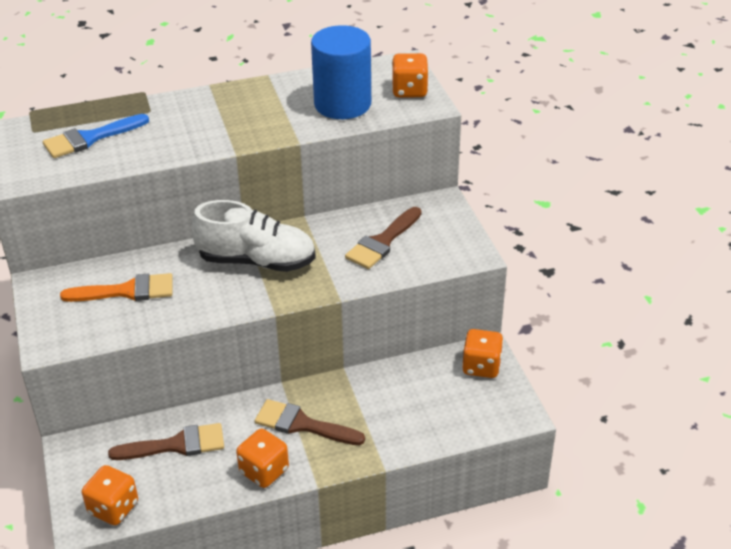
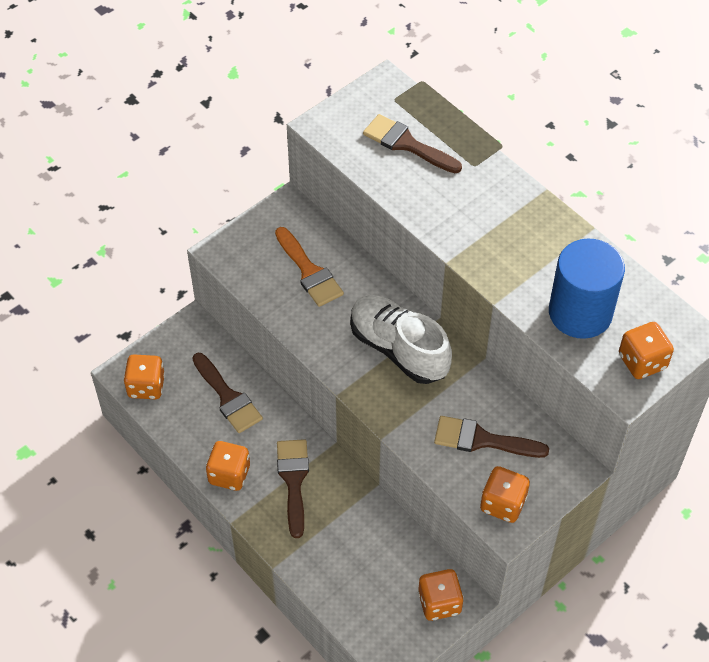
camera: 65 degrees right, 15 degrees up
blue brush [43,114,149,158] -> brown brush [363,114,462,173]
white shoe [191,200,316,272] -> white shoe turned 150 degrees clockwise [350,295,452,384]
none -> orange dice [480,466,530,523]

